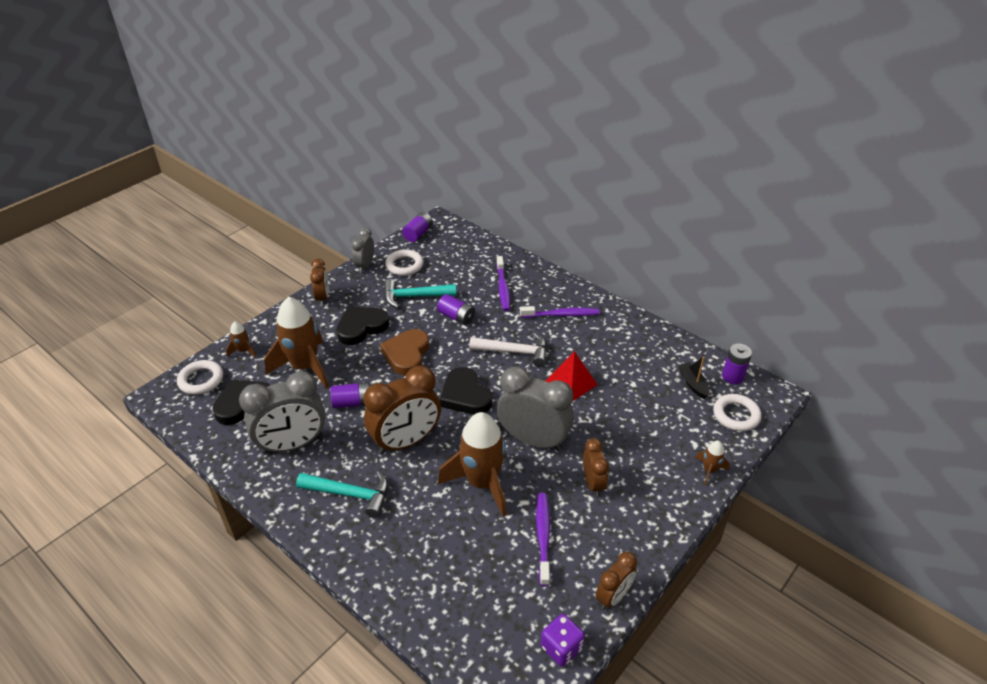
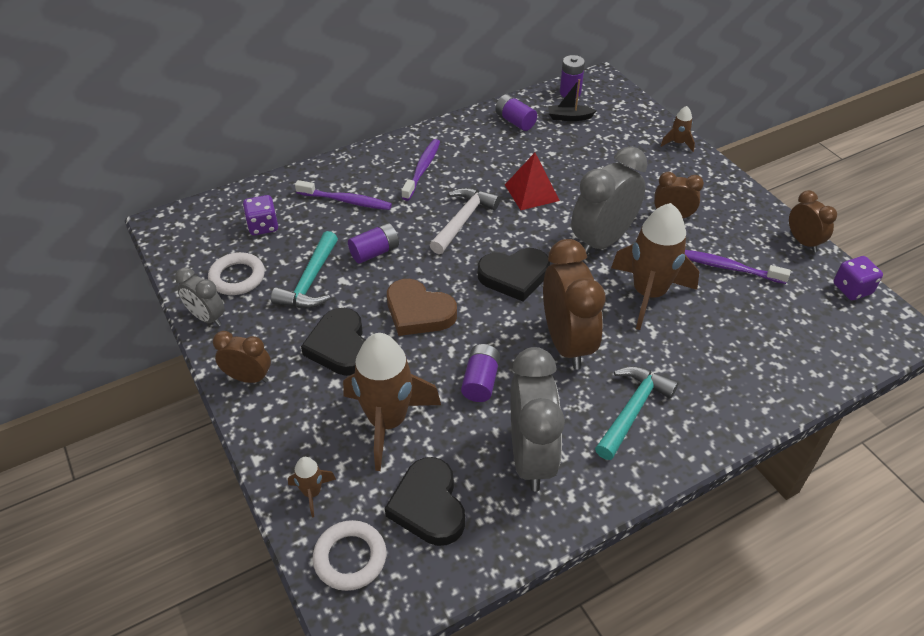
camera: 70 degrees left, 5 degrees up
purple battery [402,212,433,242] -> purple battery moved to [495,94,537,131]
white ring [713,394,761,431] -> none
none -> purple dice [243,195,278,235]

